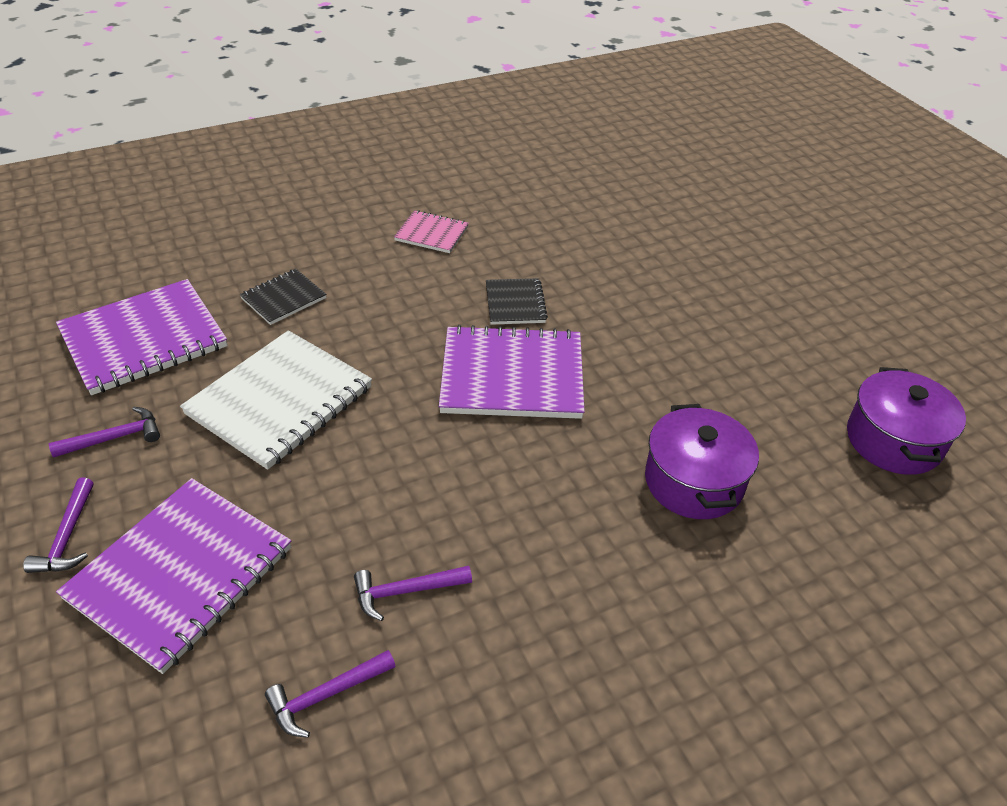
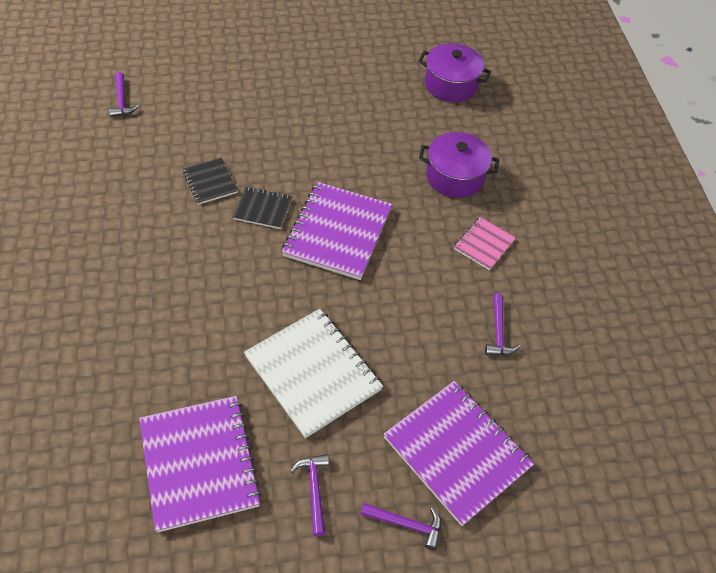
camera: 75 degrees left, 10 degrees up
black notebook [240,269,326,325] -> black notebook moved to [183,158,238,204]
purple hammer [265,650,395,738] -> purple hammer moved to [109,72,139,117]
pink notebook [394,210,469,253] -> pink notebook moved to [454,217,516,270]

